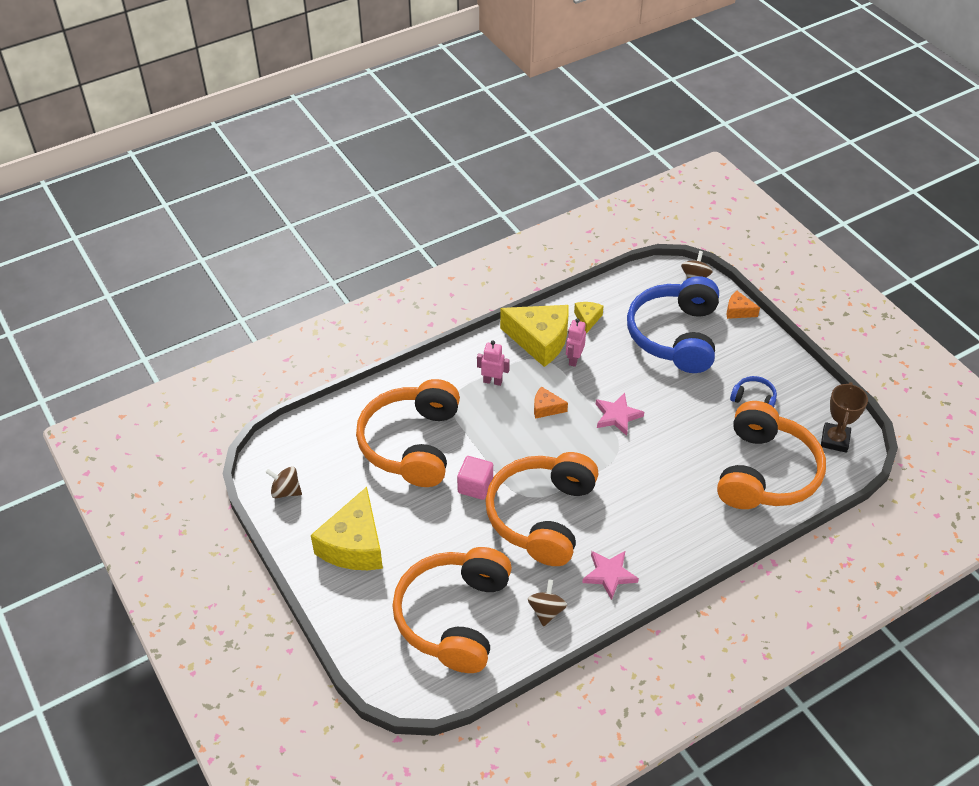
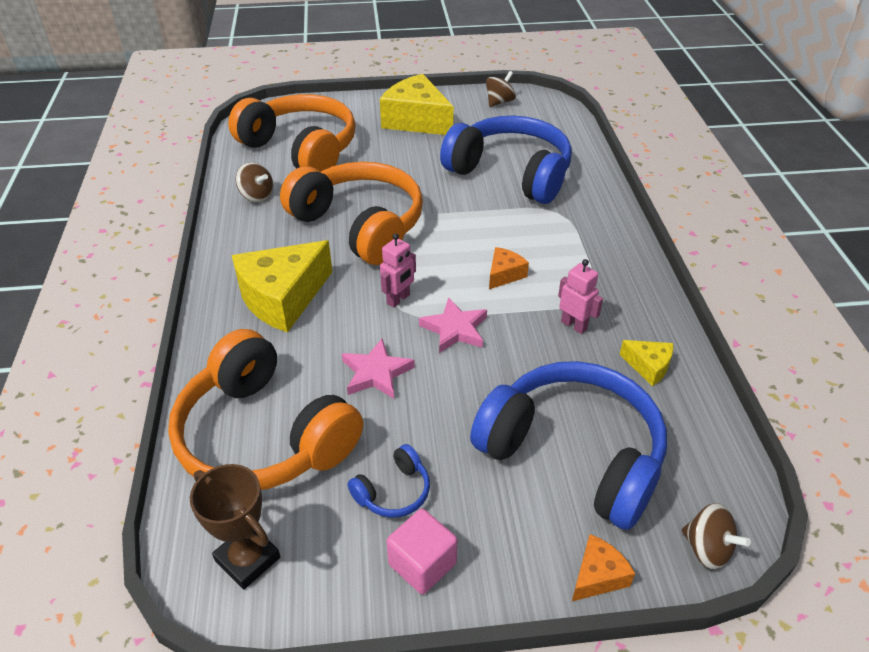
camera: 115 degrees right, 5 degrees down
orange headphones [356,379,460,487] -> blue headphones [440,116,572,204]
pink cube [457,456,493,500] -> pink cube moved to [387,509,457,594]
pink robot [477,340,510,386] -> pink robot moved to [380,233,416,308]
yellow cheese [500,305,569,367] -> yellow cheese moved to [232,240,332,333]
pink star [582,551,639,600] -> pink star moved to [342,339,415,399]

